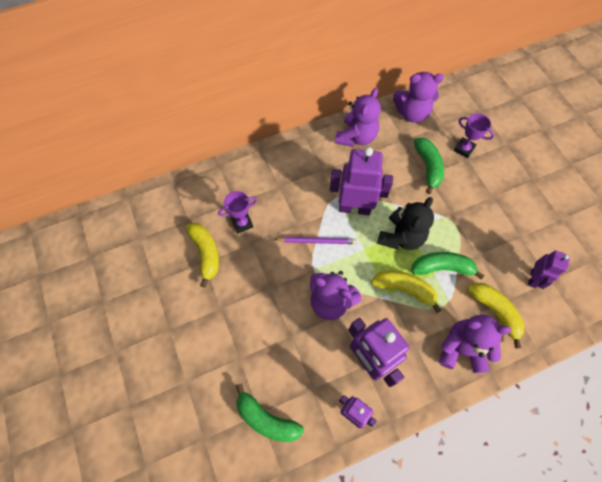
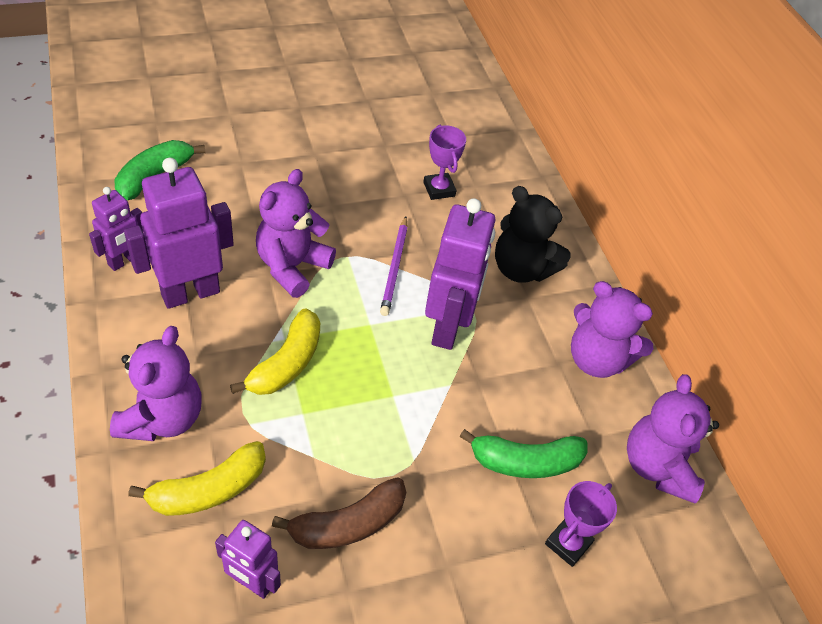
camera: 90 degrees right, 15 degrees down
yellow banana [186,223,219,288] -> none
black teddy bear [377,197,434,250] -> black teddy bear moved to [495,186,570,282]
green banana [411,252,485,280] -> none
none -> brown banana [272,477,406,549]

